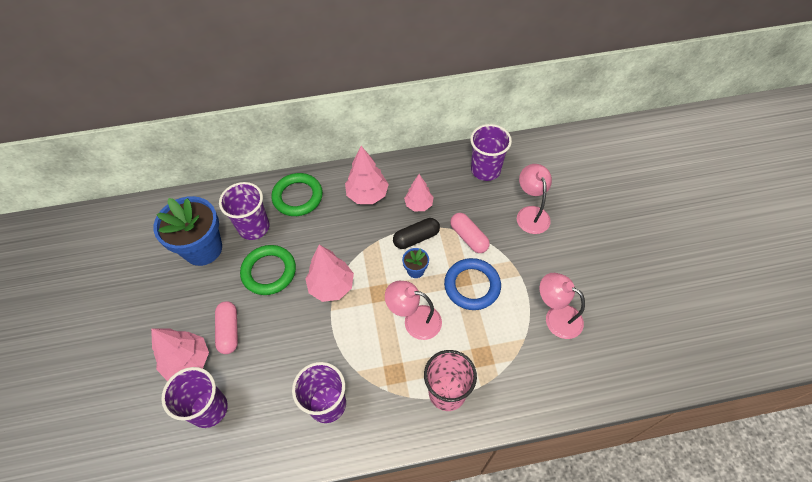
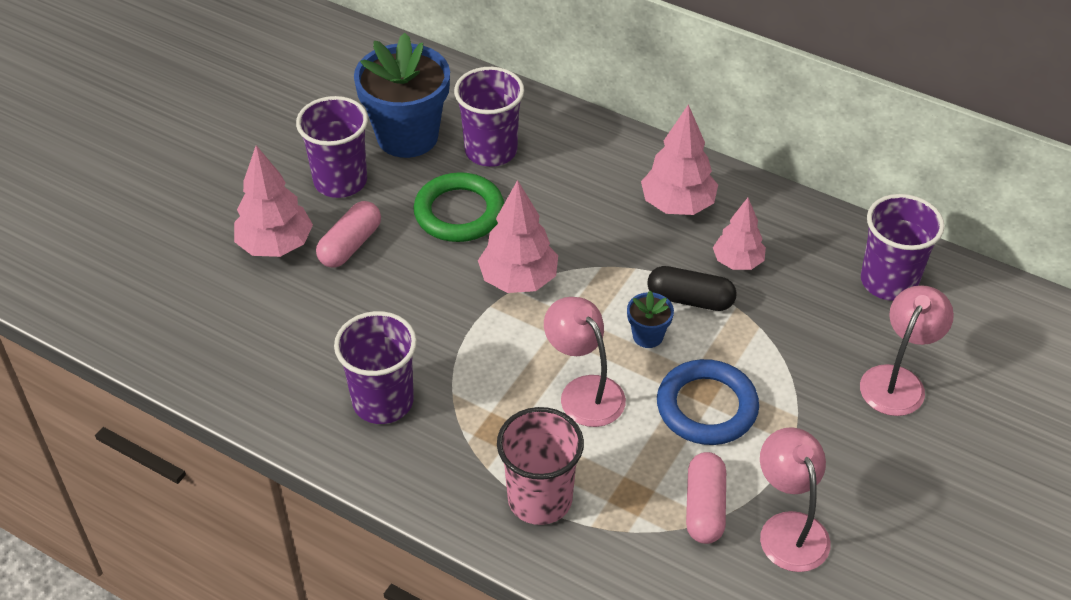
camera: 40 degrees right, 10 degrees down
purple cup [161,367,228,428] -> purple cup moved to [296,96,368,198]
green ring [271,173,323,216] -> none
pink capsule [450,213,490,253] -> pink capsule moved to [686,452,726,544]

